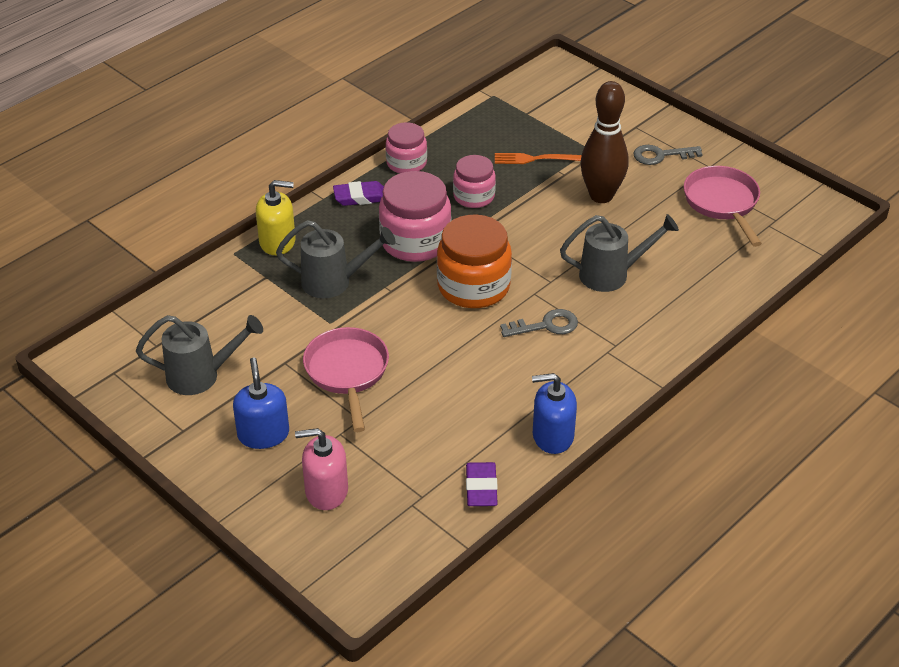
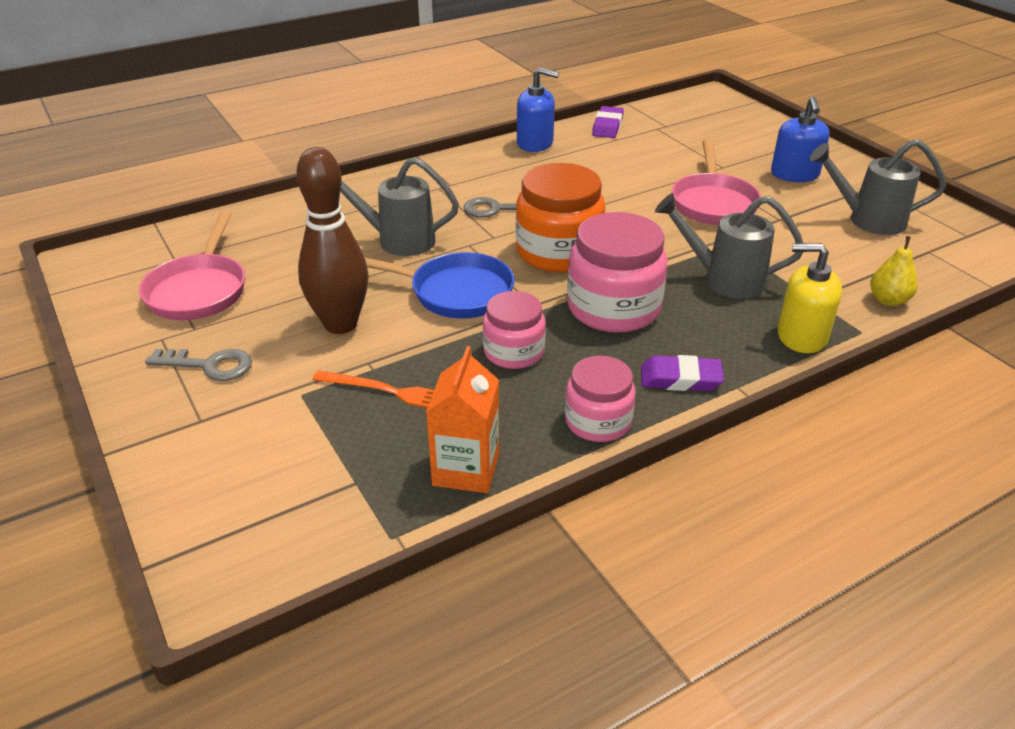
camera: 165 degrees left, 5 degrees down
pink soap dispenser [295,428,348,510] -> none
none -> blue pan [365,252,515,319]
none -> orange carton [426,346,499,493]
none -> yellow pear [870,236,918,306]

